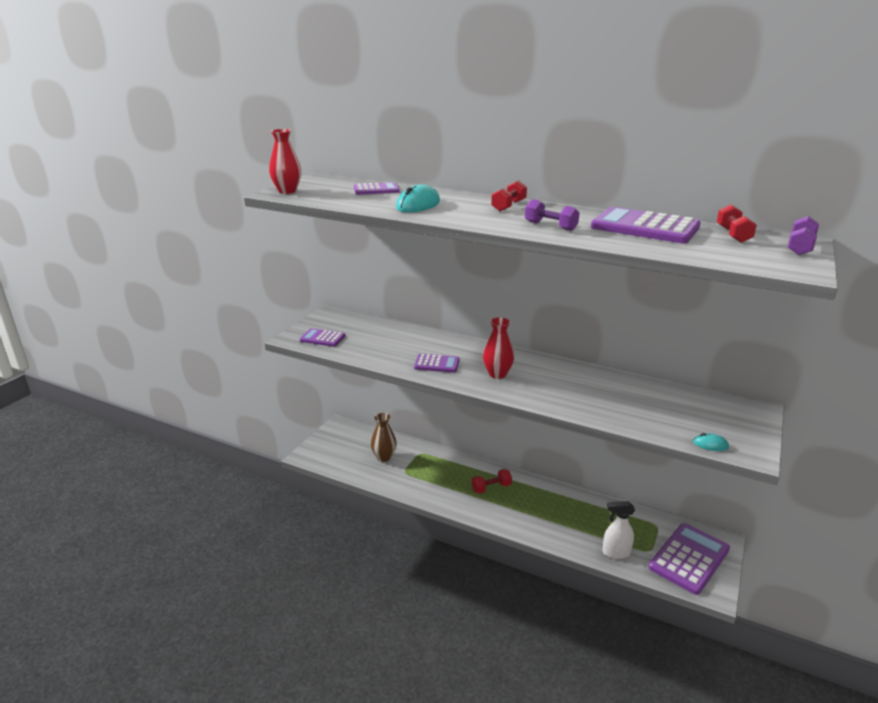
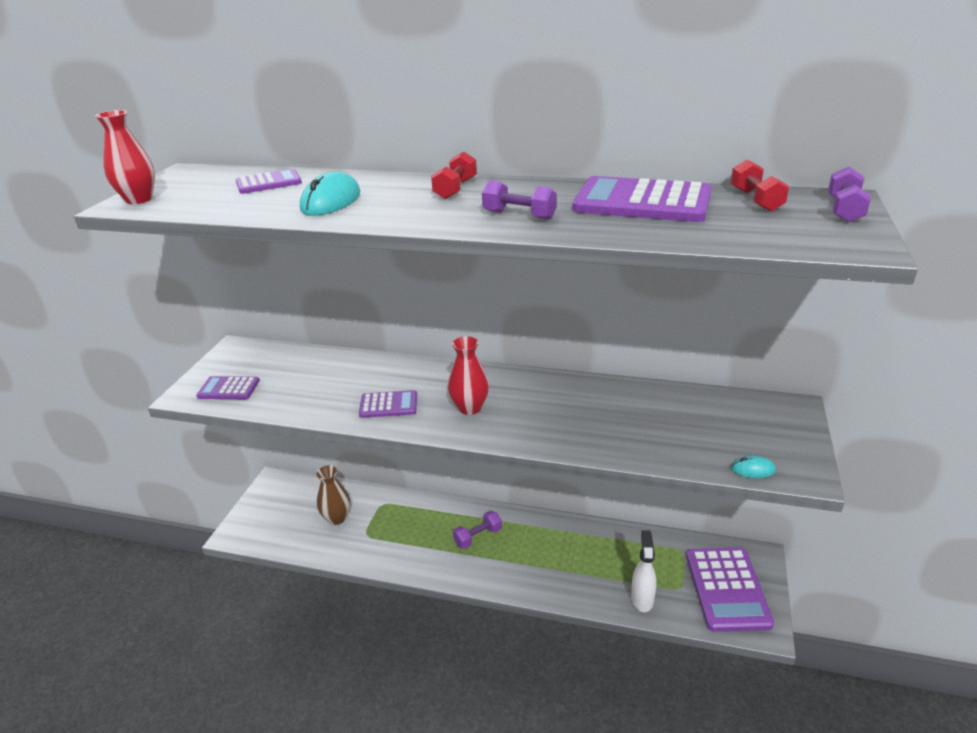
camera: 10 degrees left, 5 degrees up
red dumbbell [472,469,512,494] -> purple dumbbell [453,511,502,549]
white spray bottle [602,501,635,559] -> white spray bottle turned 105 degrees clockwise [631,530,656,612]
purple calculator [649,523,730,595] -> purple calculator turned 150 degrees clockwise [686,547,774,632]

